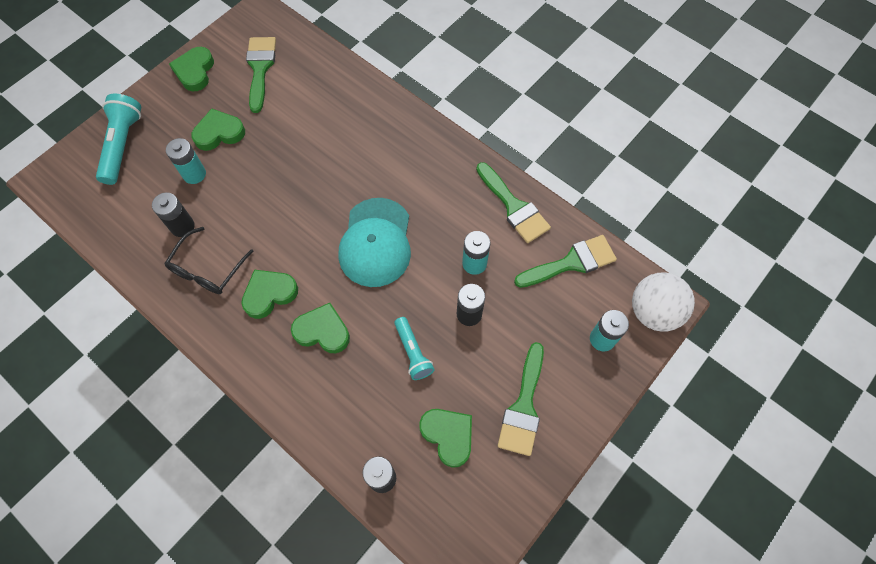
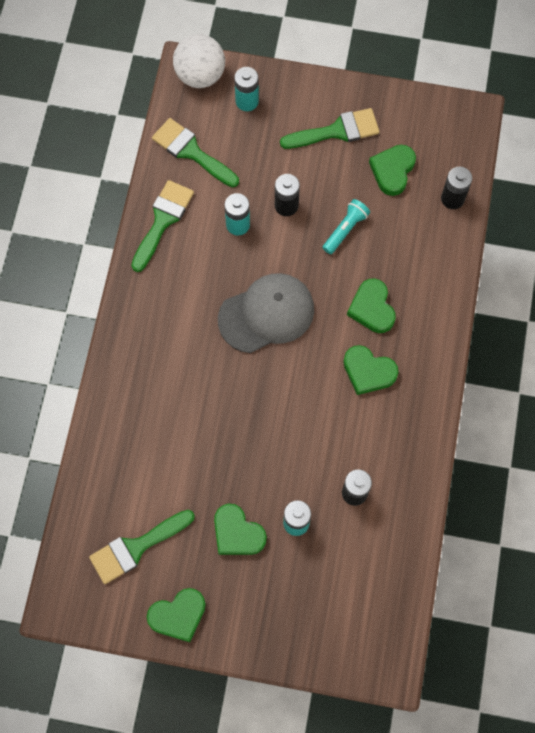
camera: 120 degrees left, 5 degrees up
turquoise flashlight [96,94,141,185] -> none
black glasses [164,227,254,294] -> none
turquoise cap [339,198,411,287] -> grey cap [218,273,314,353]

